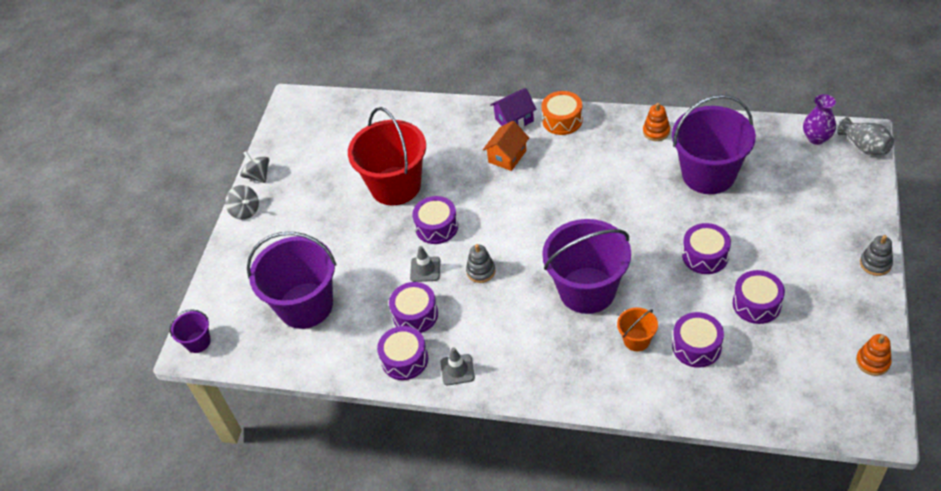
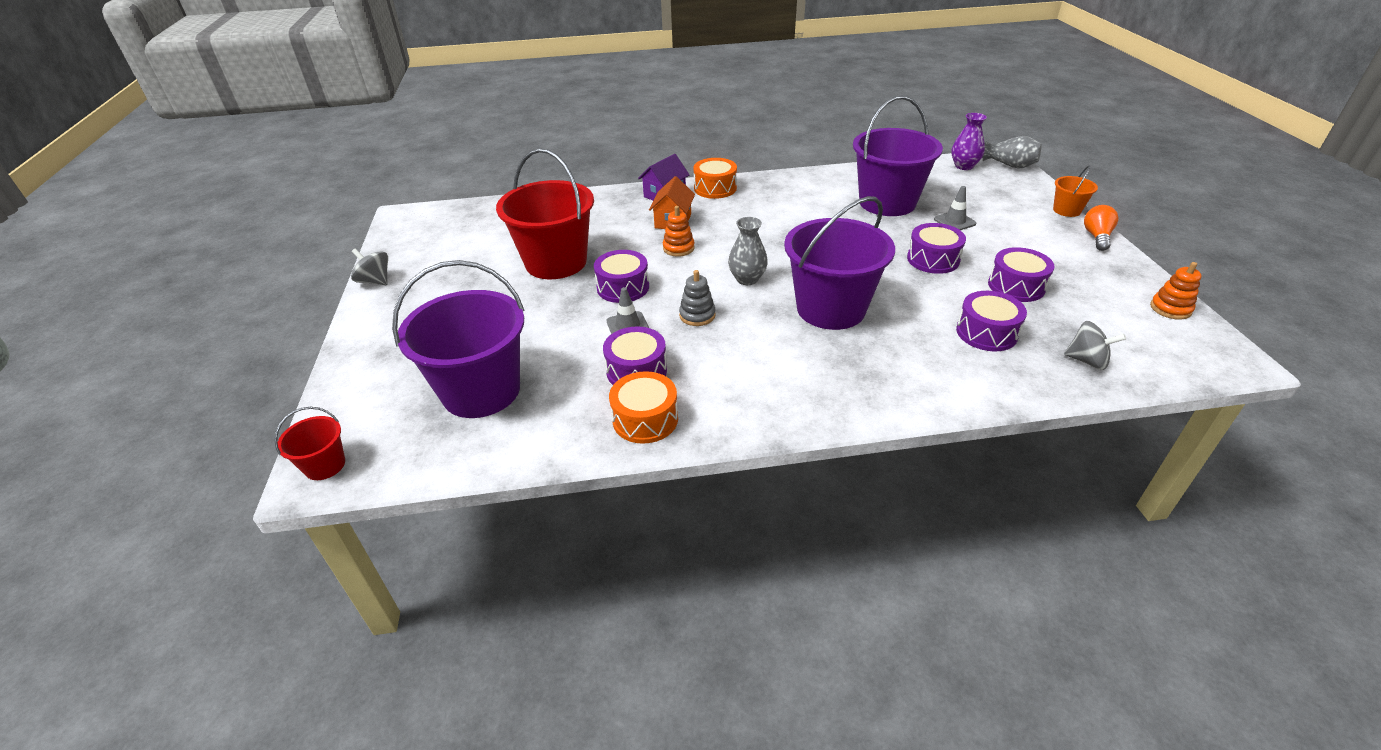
camera: 25 degrees left, 10 degrees down
purple bucket [169,309,211,353] -> red bucket [274,407,345,480]
grey spinning top [225,185,259,220] -> grey spinning top moved to [1064,321,1126,370]
purple drum [377,326,428,380] -> orange drum [609,371,678,444]
grey traffic cone [441,347,475,385] -> grey traffic cone moved to [934,186,976,230]
orange bucket [617,307,658,351] -> orange bucket moved to [1053,165,1098,217]
orange stacking toy [643,103,670,141] -> orange stacking toy moved to [663,206,695,257]
grey stacking toy [860,235,893,276] -> orange light bulb [1084,205,1118,251]
none -> grey vase [728,217,768,285]

